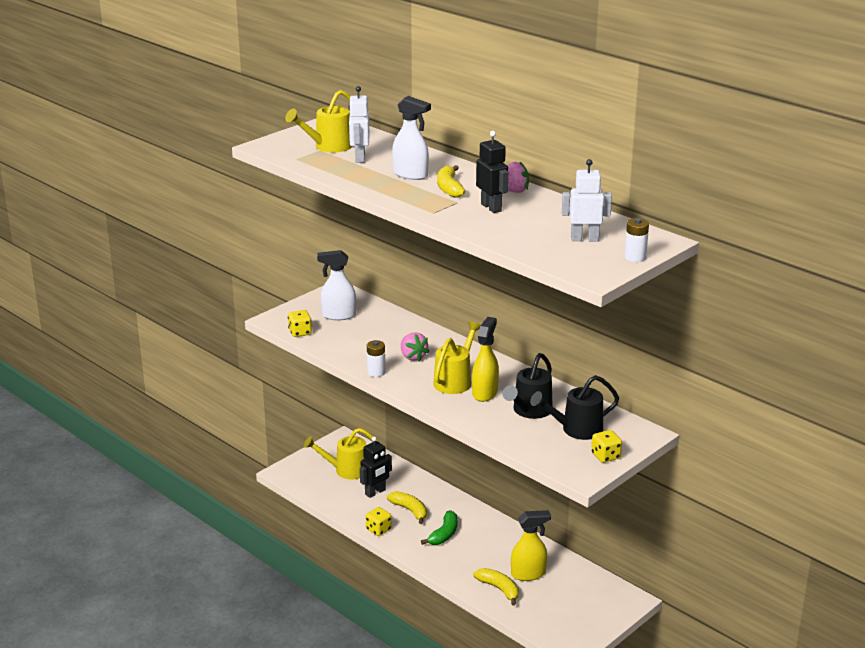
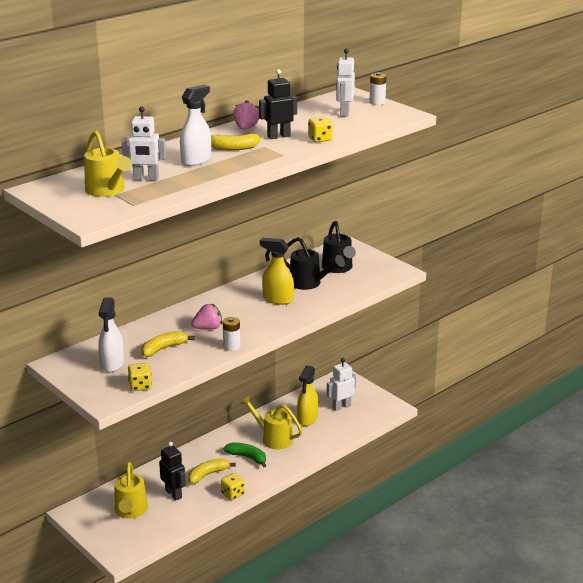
camera: 85 degrees left, 0 degrees up
yellow watering can [433,321,481,394] -> yellow watering can moved to [240,396,303,449]
yellow banana [473,568,519,605] -> yellow banana moved to [141,331,195,357]
yellow spray bottle [511,510,551,581] -> yellow spray bottle turned 150 degrees counterclockwise [297,365,318,426]
yellow dice [591,430,622,463] -> yellow dice moved to [308,117,333,142]
none -> white robot [327,358,356,411]

